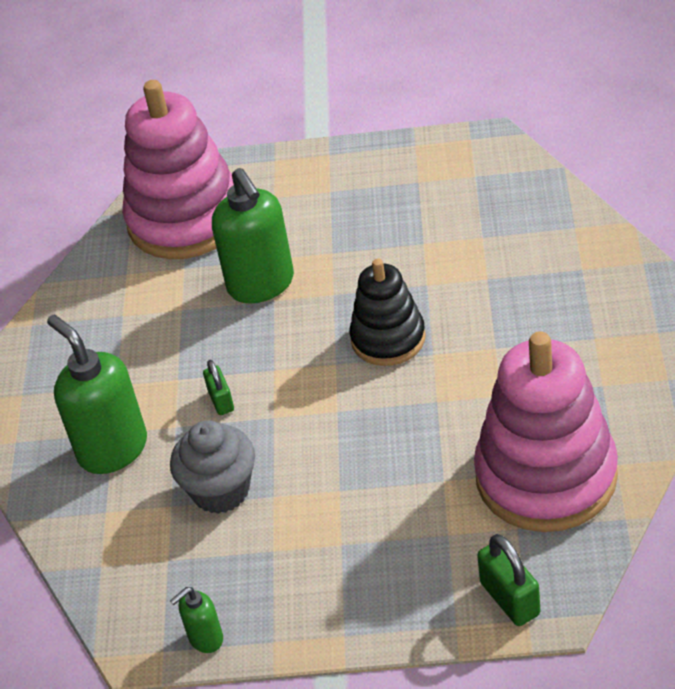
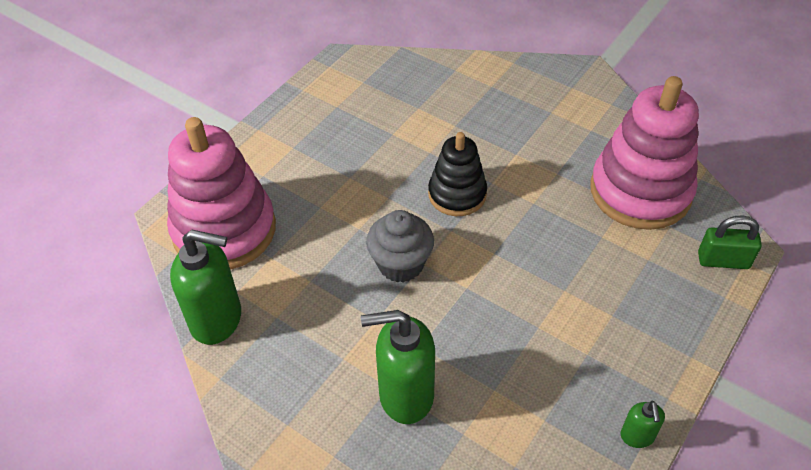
camera: 60 degrees left, 5 degrees up
grey cupcake [170,420,255,514] -> grey cupcake moved to [366,210,434,282]
green padlock [203,360,234,415] -> none
green soap dispenser [212,168,294,303] -> green soap dispenser moved to [170,230,241,345]

